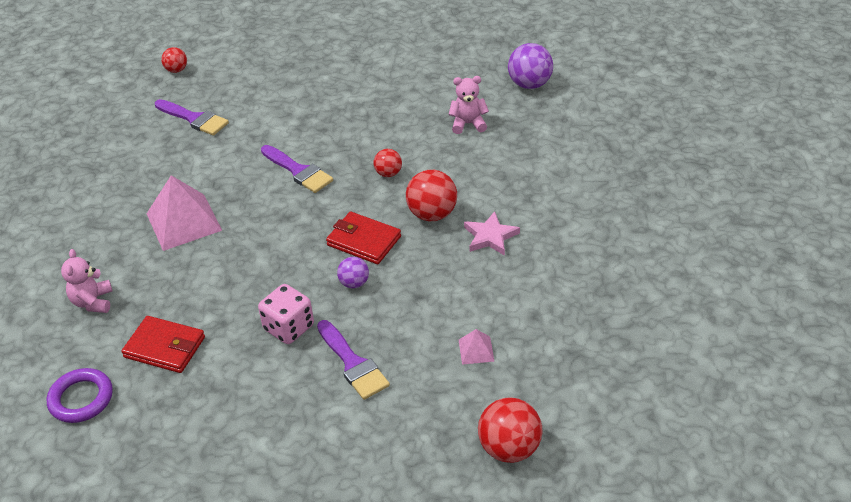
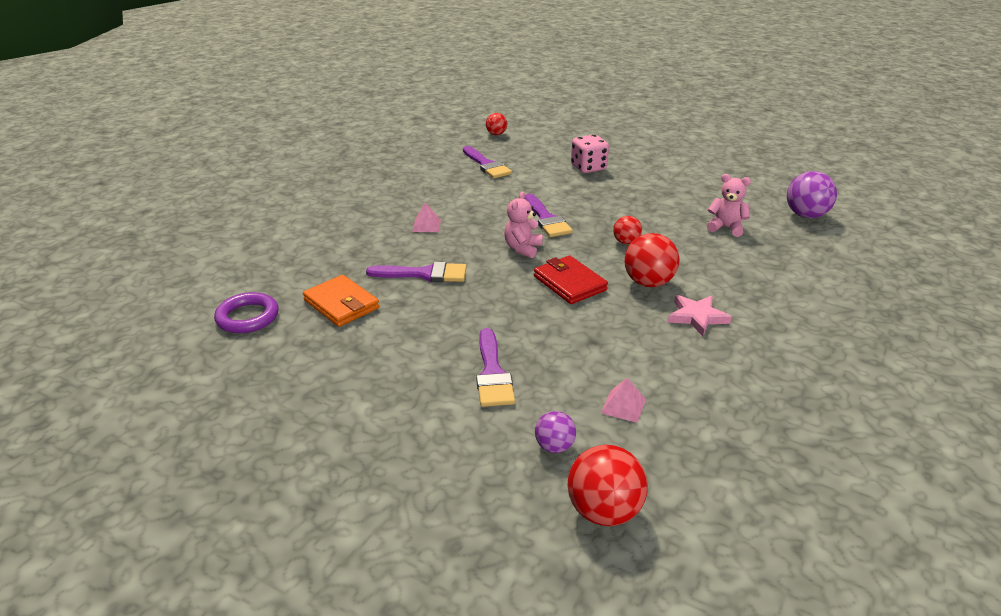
camera: 25 degrees right, 10 degrees down
pink teddy bear [61,249,113,313] -> pink teddy bear moved to [504,191,543,258]
red wallet [121,316,205,373] -> orange wallet [303,275,379,327]
pink pyramid [147,175,222,251] -> pink pyramid [412,202,441,232], size x0.46
pink dice [258,284,314,344] -> pink dice moved to [571,134,609,173]
purple ball [337,257,369,288] -> purple ball moved to [535,411,576,453]
none -> purple brush [366,262,467,282]

